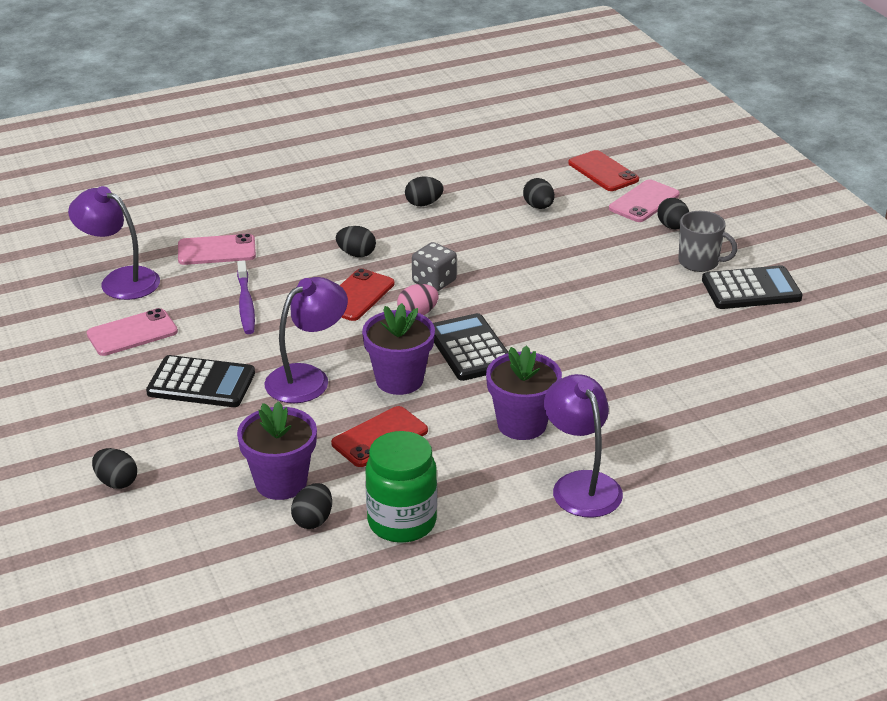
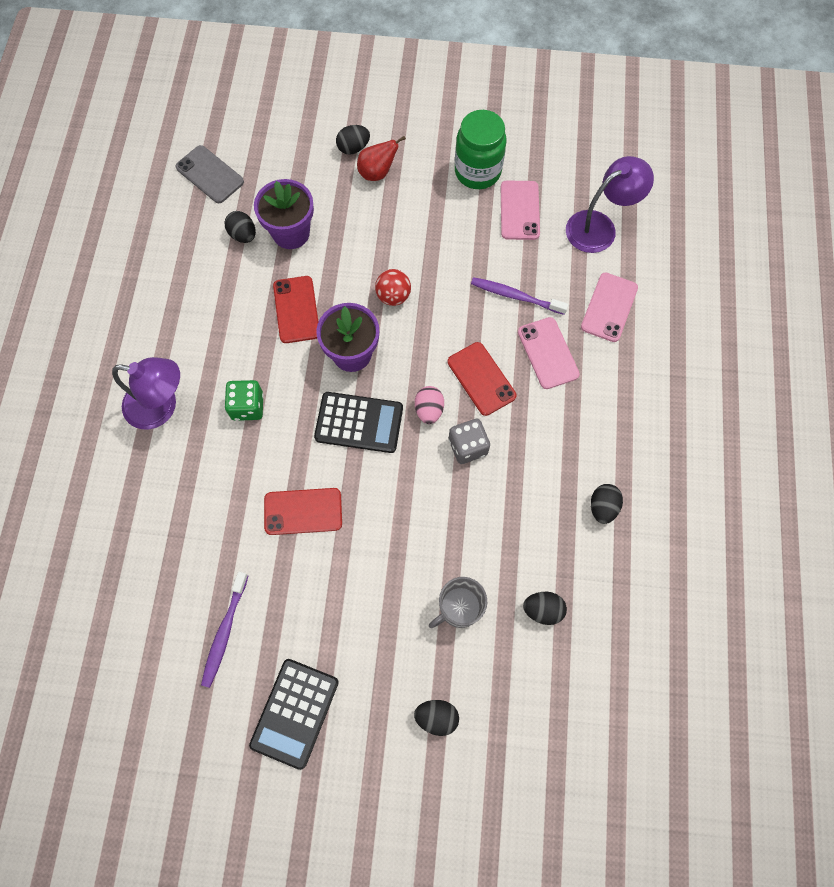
camera: 120 degrees right, 35 degrees up
black calculator [146,355,255,407] -> none
purple lamp [265,277,348,403] -> red ball [375,269,411,306]
black egg [336,226,376,257] -> none
green jar [366,431,437,543] -> green jar moved to [455,110,506,189]
purple flower pot [486,345,562,440] -> green dice [225,380,264,421]
red phone [568,150,639,191] -> red phone moved to [264,488,342,535]
pink phone [609,179,680,222] -> pink phone moved to [518,317,580,389]
grey mug [679,211,737,272] -> grey mug moved to [429,577,487,628]
none -> grey phone [176,145,244,203]
none -> purple toothbrush [201,572,248,688]
none -> red pear [357,136,406,181]

